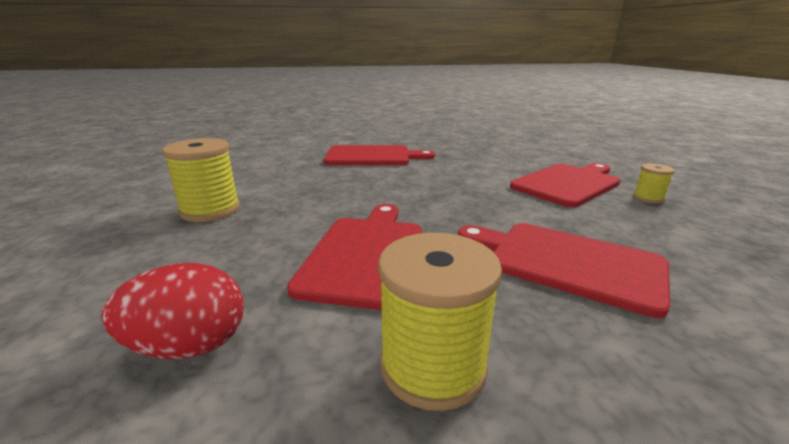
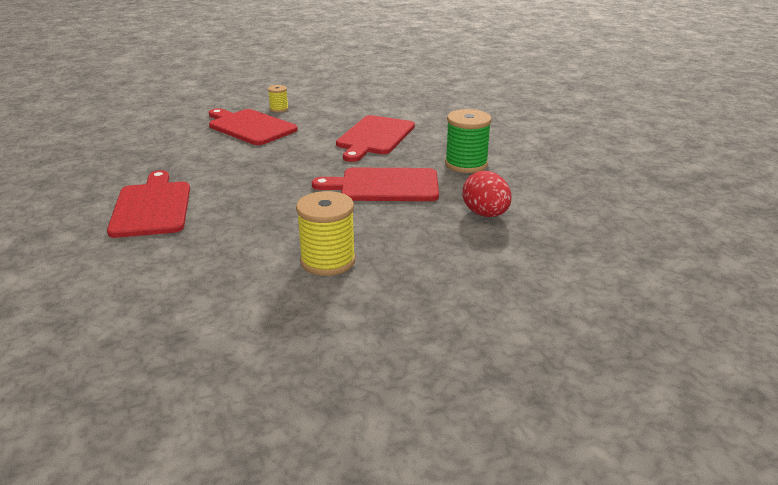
camera: 100 degrees left, 5 degrees up
yellow spool [378,233,502,411] -> green spool [445,109,492,173]

